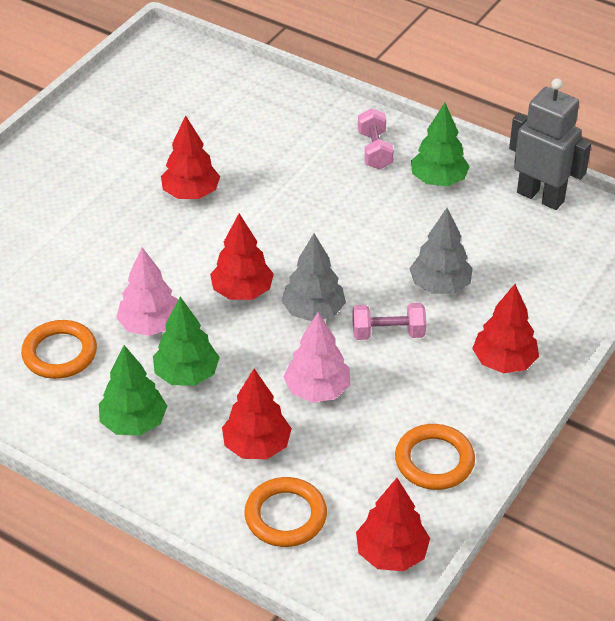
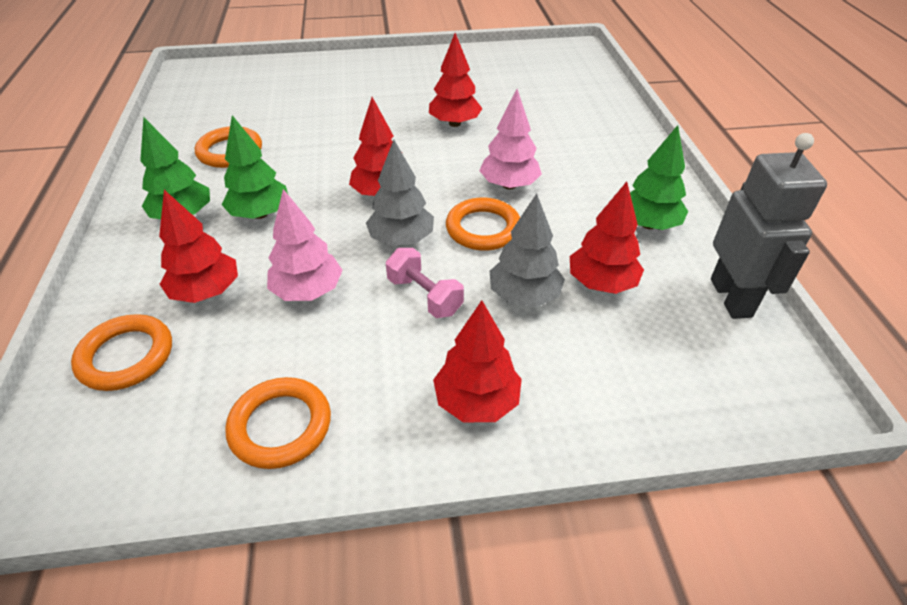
camera: 50 degrees right, 0 degrees up
pink tree [116,247,178,336] -> pink tree moved to [479,89,542,189]
red tree [356,478,430,571] -> red tree moved to [570,181,644,294]
pink dumbbell [358,108,394,170] -> none
none -> orange ring [446,197,520,251]

